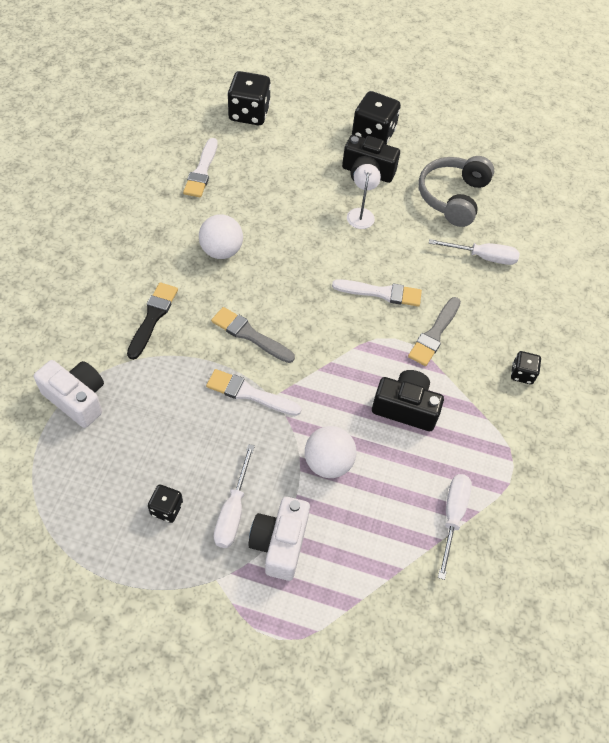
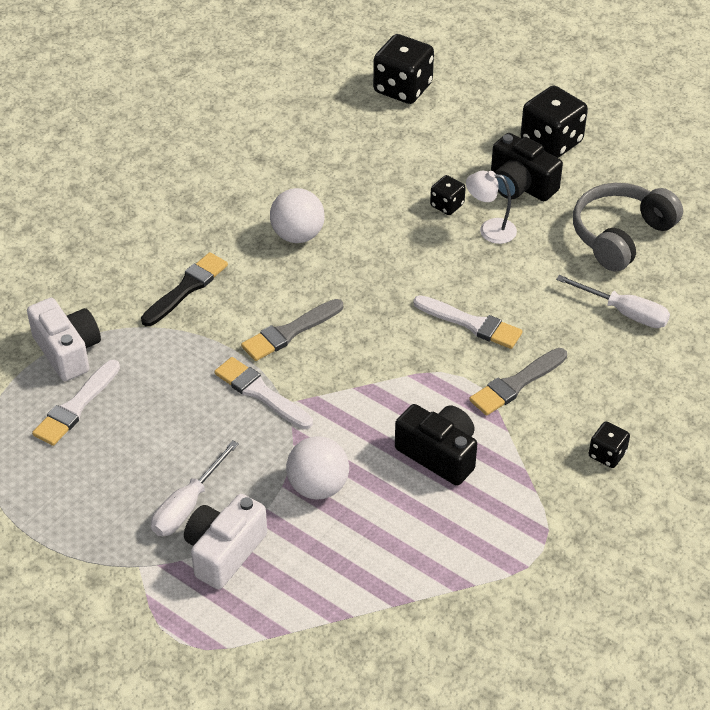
camera: 25 degrees right, 10 degrees down
black dice [148,484,183,523] -> black dice moved to [430,175,466,215]
white brush [183,138,218,198] -> white brush moved to [32,359,120,446]
grey brush [211,307,295,363] -> grey brush turned 90 degrees counterclockwise [241,299,343,361]
white lamp [347,164,381,229] -> white lamp turned 105 degrees counterclockwise [466,171,517,244]
white screwdriver [438,474,472,580] -> none

